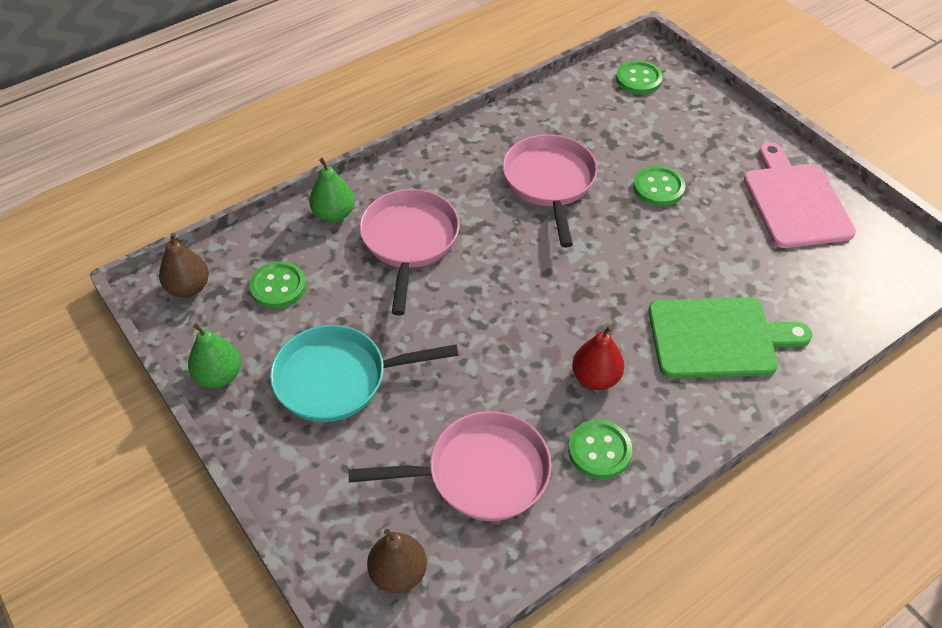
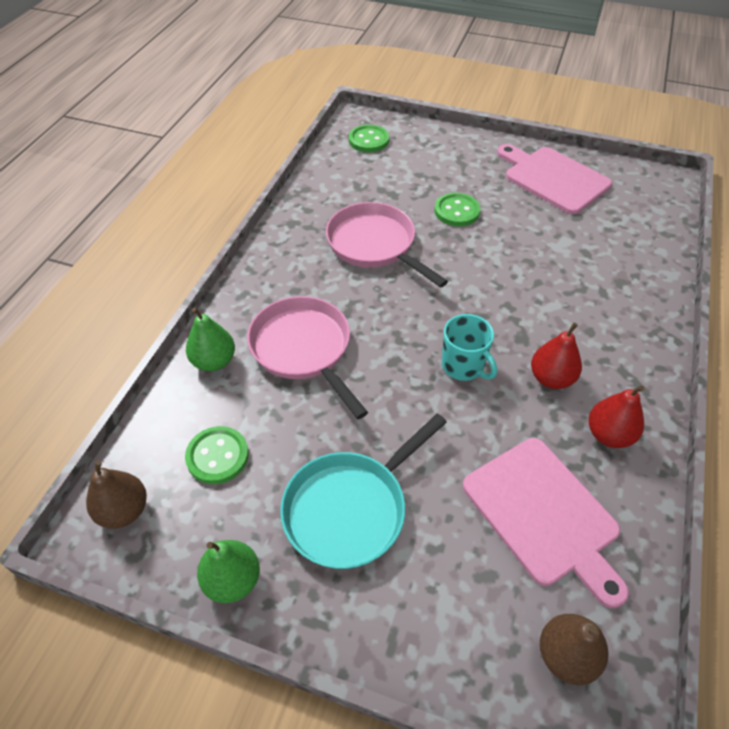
camera: 35 degrees left, 0 degrees up
pink pan [348,411,552,521] -> pink cutting board [463,438,629,608]
green button [568,420,632,479] -> red pear [589,385,644,448]
green cutting board [648,297,812,378] -> none
none -> turquoise mug [442,314,497,381]

